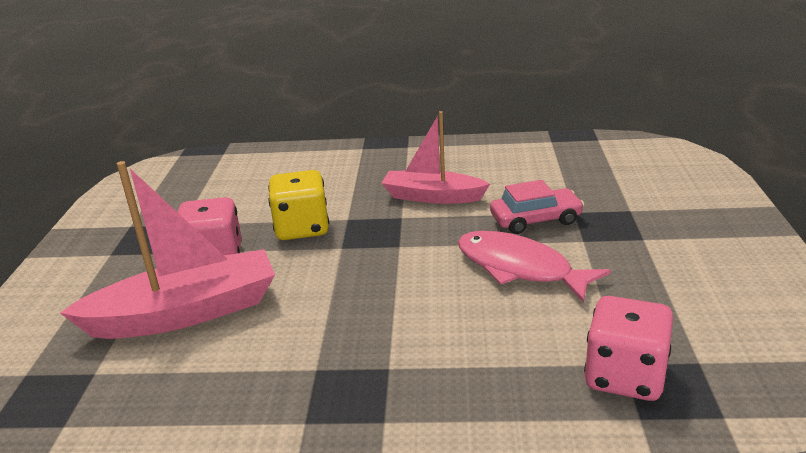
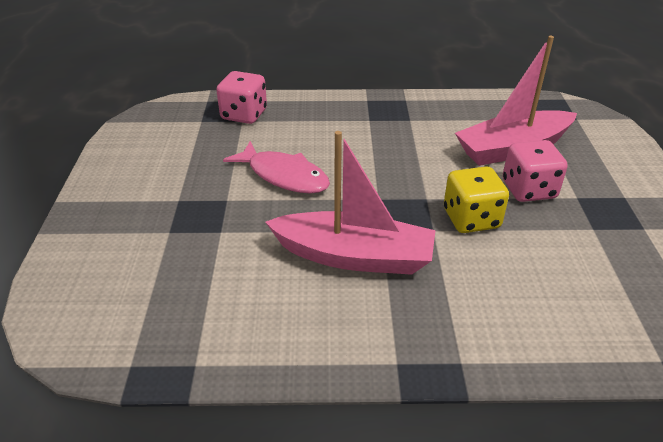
camera: 175 degrees right, 10 degrees up
pink boat [381,111,490,204] -> pink boat [265,131,436,275], size x1.51
pink car [490,180,584,234] -> none

